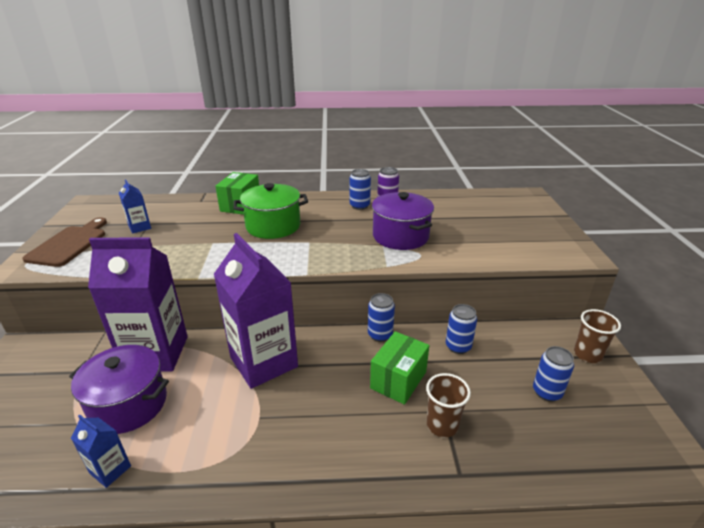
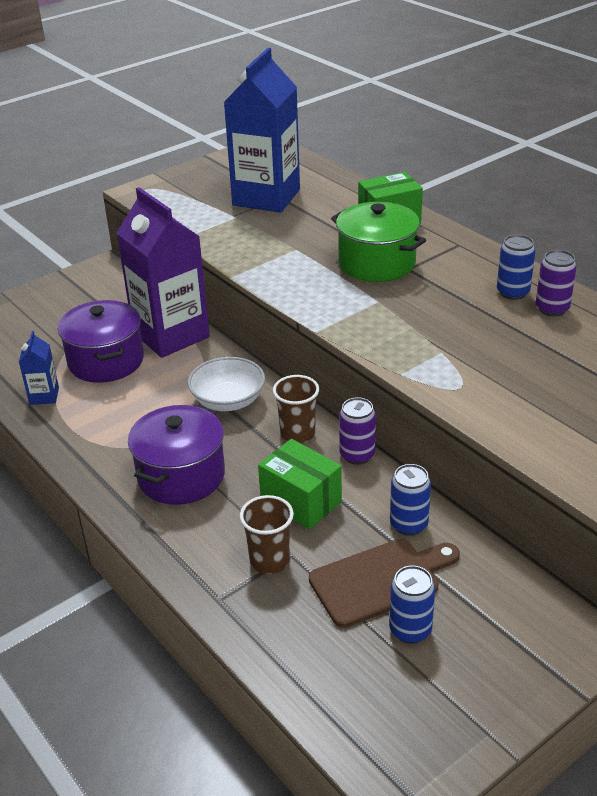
camera: 55 degrees right, 5 degrees up
brown cutting board [22,217,107,267] -> brown cutting board moved to [309,539,460,628]
blue carton [119,179,151,233] -> blue carton [224,48,300,213], size x2.32
purple carton [214,233,298,389] -> white bowl [188,357,265,411]
blue can [368,293,395,342] -> purple can [339,397,376,465]
green box [370,331,429,405] -> green box turned 45 degrees clockwise [258,439,342,530]
purple pot [372,192,434,250] -> purple pot moved to [128,405,225,505]
brown cup [574,309,621,363] -> brown cup moved to [273,375,319,443]

